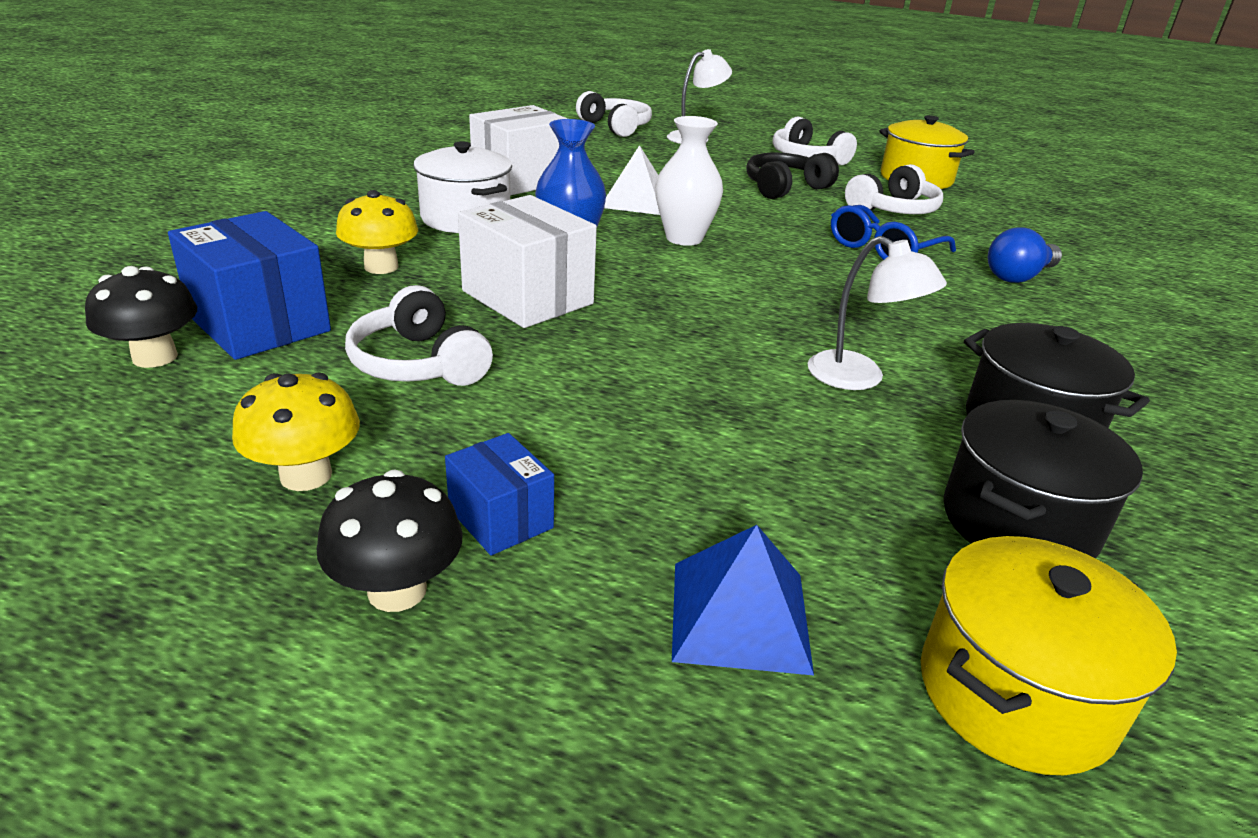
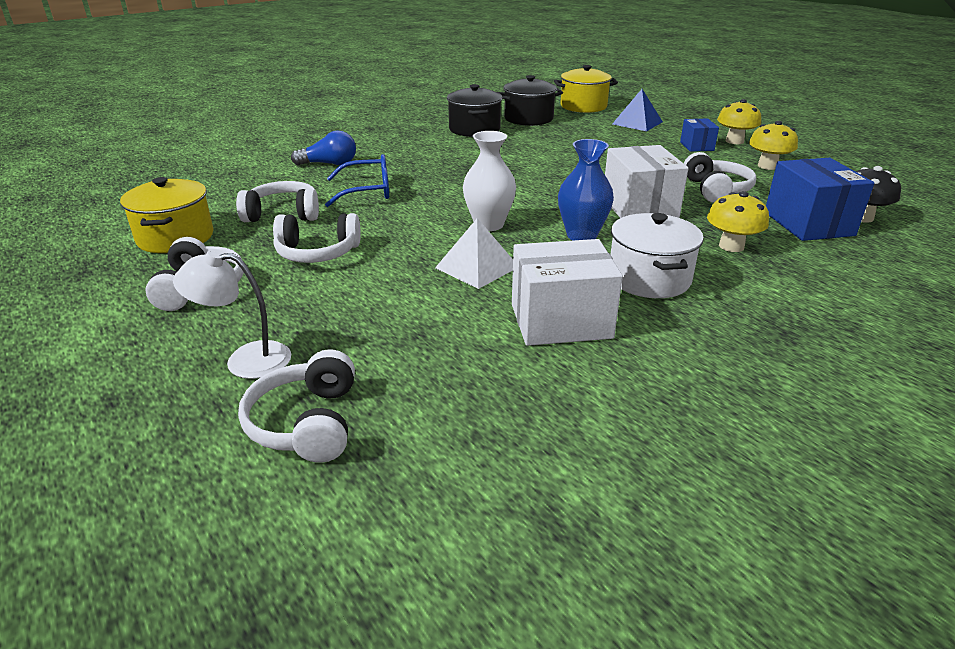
camera: 145 degrees left, 0 degrees up
black mushroom [317,469,463,612] -> yellow mushroom [717,99,761,144]
black headphones [746,153,839,199] -> white headphones [273,213,361,263]
white lamp [807,236,947,390] -> none

